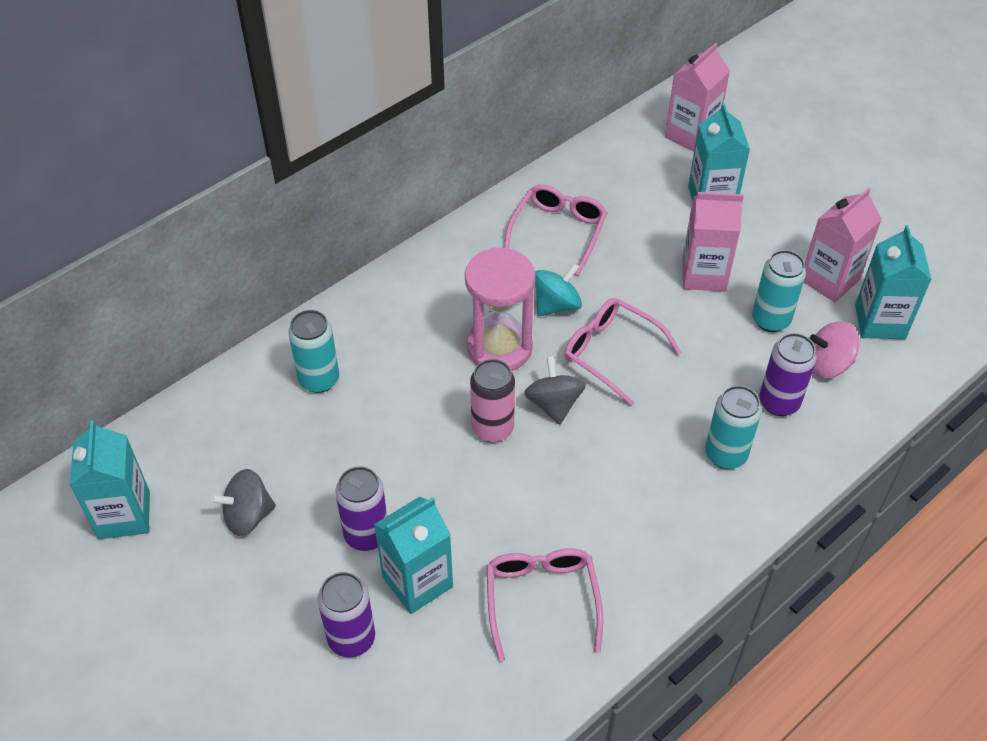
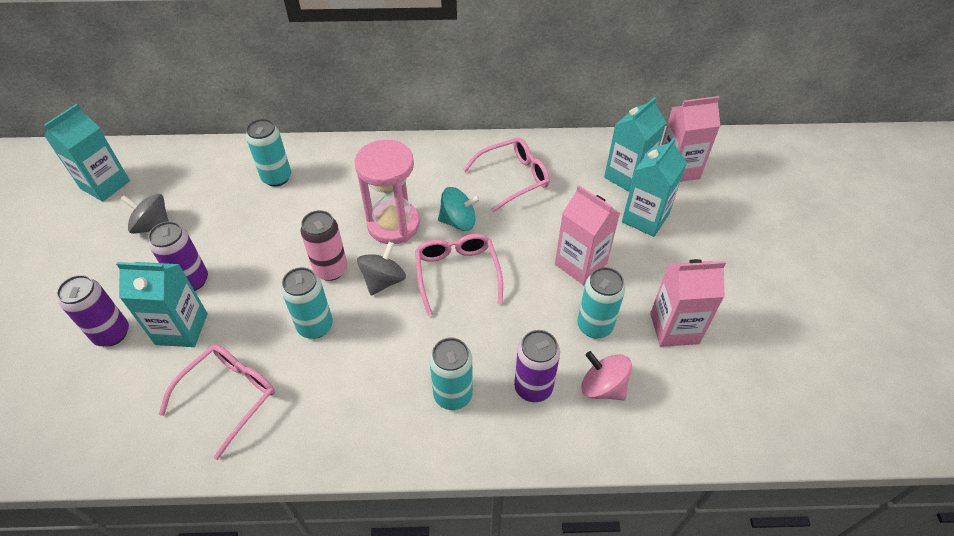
camera: 40 degrees right, 0 degrees up
turquoise carton [855,225,932,339] -> turquoise carton moved to [604,97,666,192]
none -> turquoise can [281,267,333,339]

